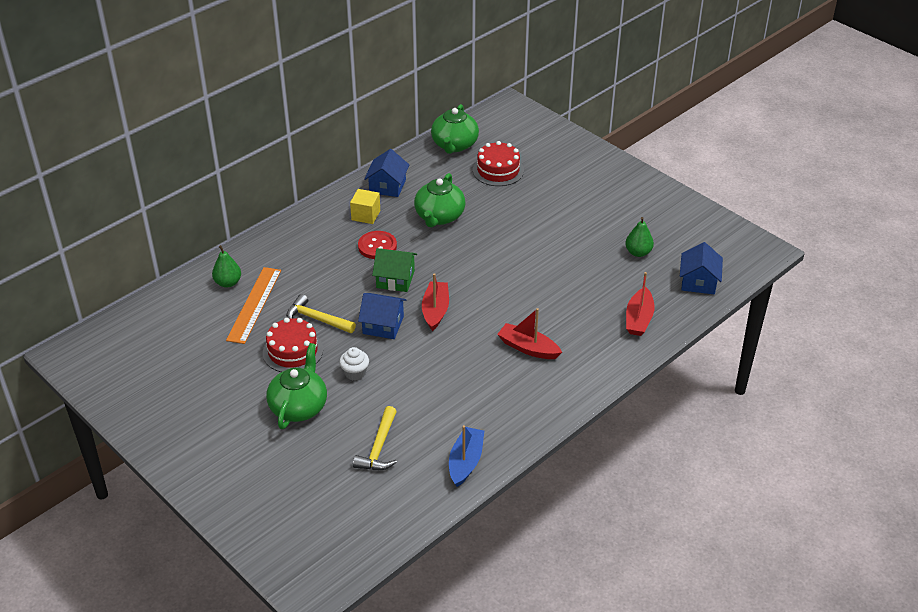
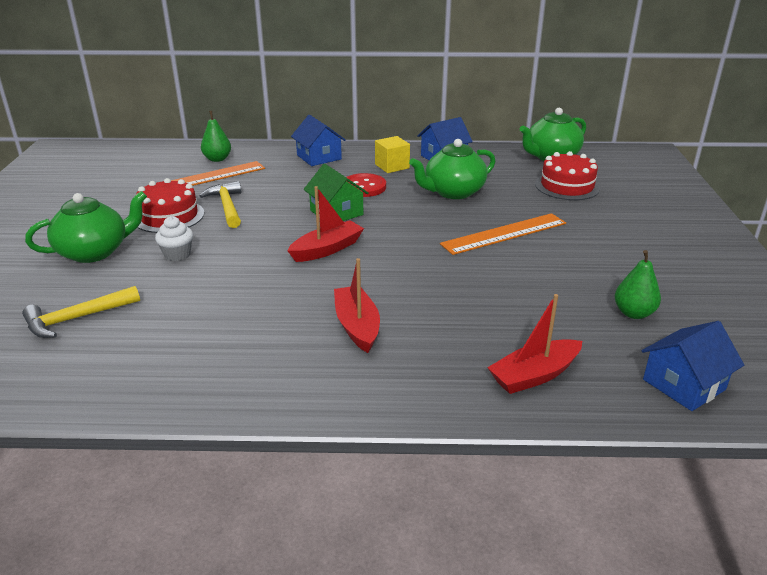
camera: 45 degrees right, 10 degrees down
blue house [358,293,406,339] -> blue house moved to [291,115,346,166]
blue boat [449,425,484,487] -> none
none -> orange ruler [440,213,566,255]

